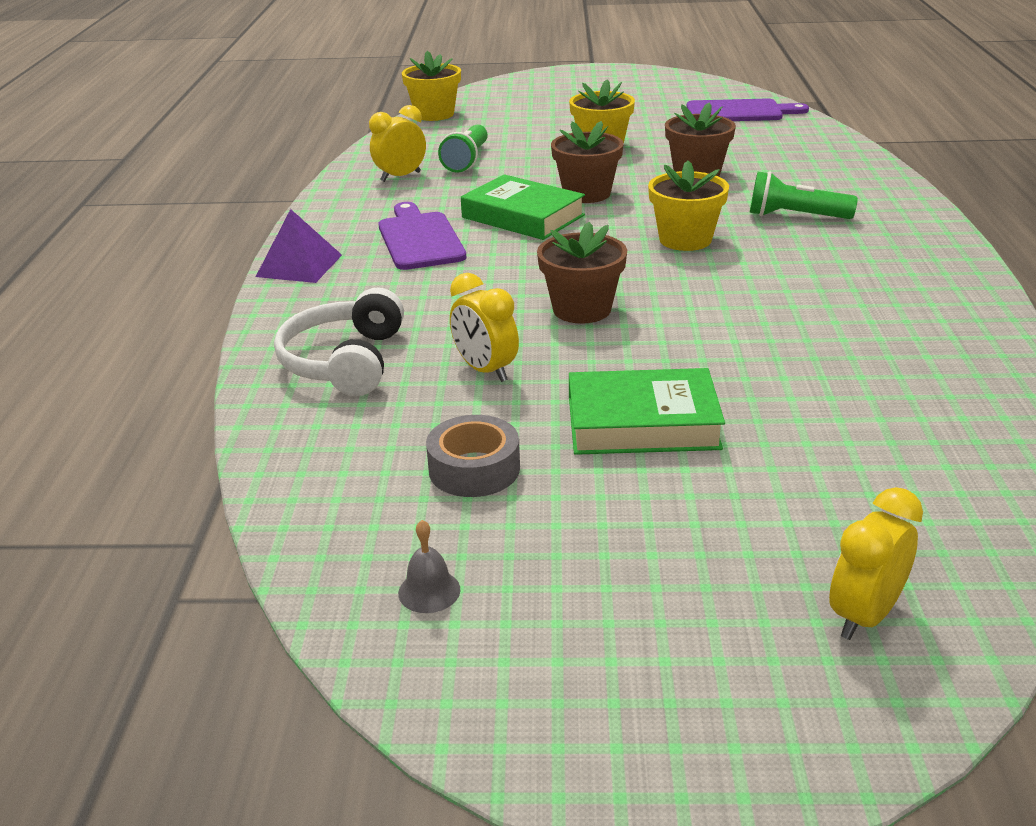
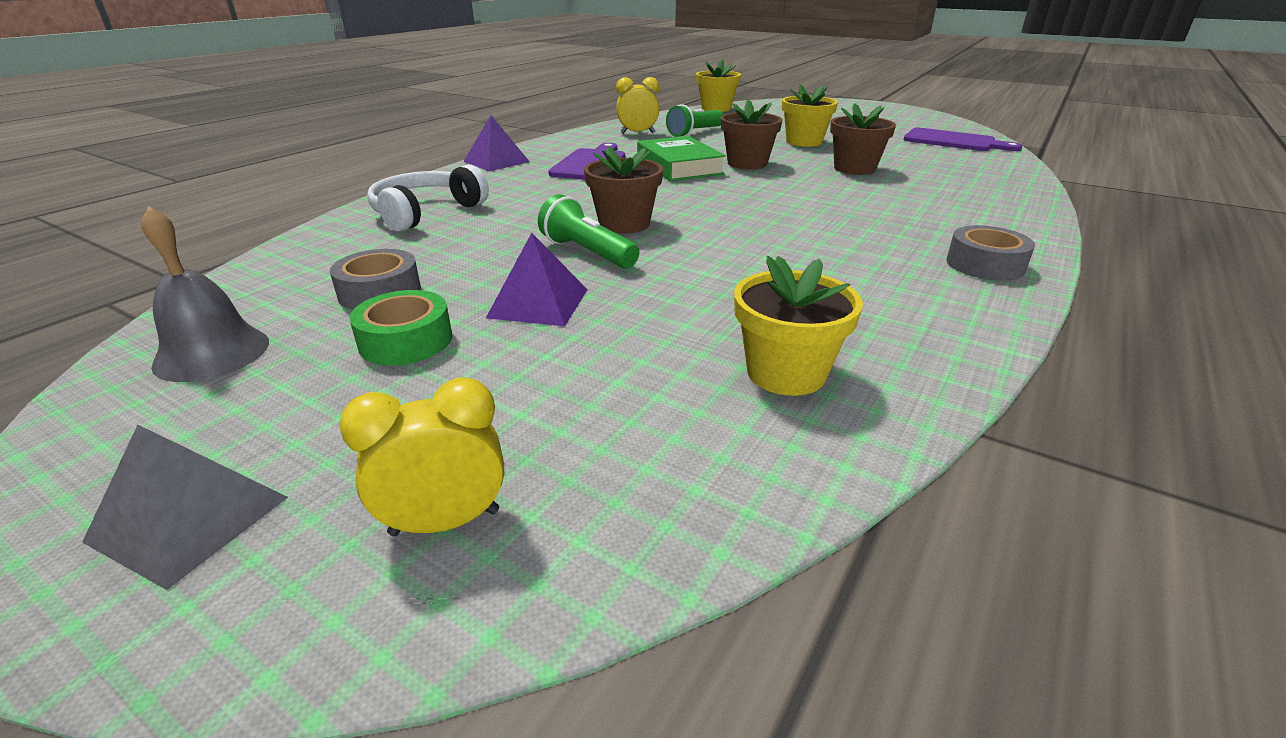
camera: 30 degrees right, 0 degrees up
grey bell [398,520,460,613] -> grey bell [141,206,269,382], size x1.89
yellow clock [450,273,519,382] -> none
green book [569,368,725,455] -> purple pyramid [486,233,588,326]
yellow flower pot [648,161,729,251] -> yellow flower pot moved to [734,256,863,396]
green flashlight [750,171,858,219] -> green flashlight moved to [538,194,639,268]
none -> grey pyramid [82,425,288,590]
none -> green tape [349,290,452,365]
none -> grey tape [946,225,1035,281]

